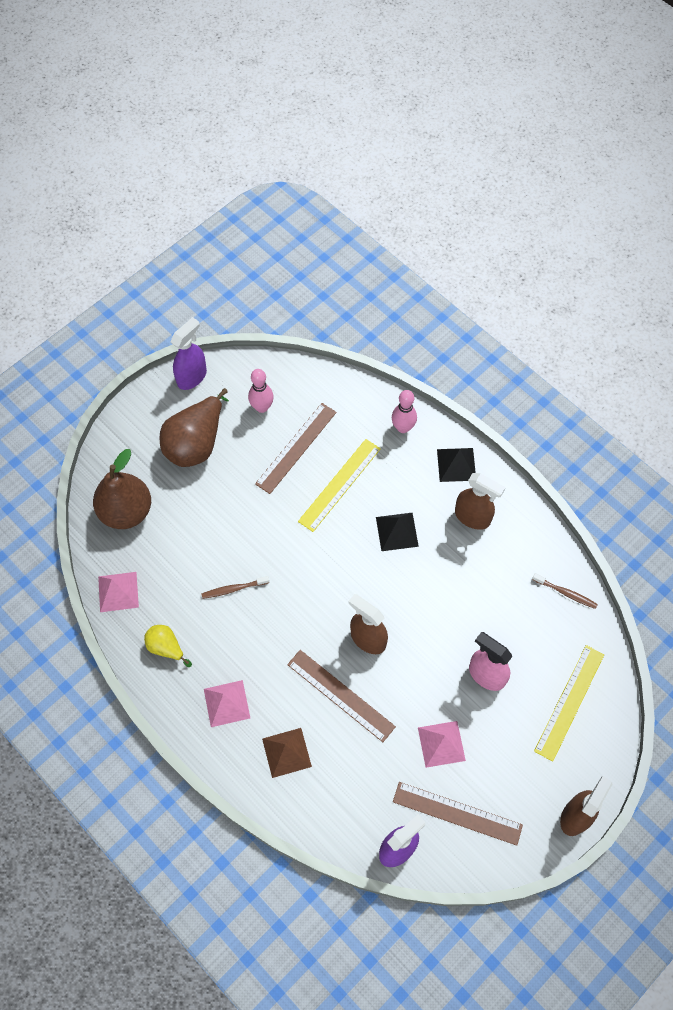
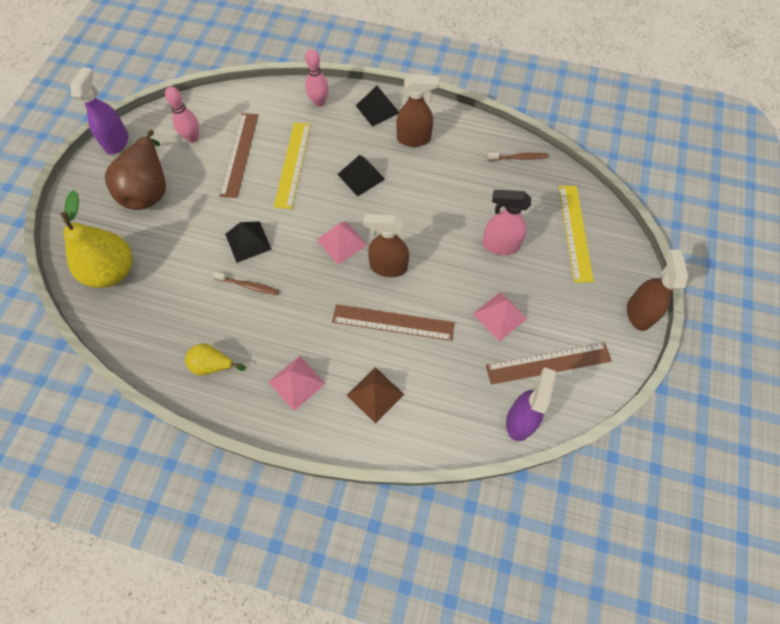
camera: 30 degrees left, 0 degrees up
brown pear [93,449,151,529] -> yellow pear [60,190,132,288]
pink pyramid [98,572,139,612] -> pink pyramid moved to [317,221,367,265]
brown toothbrush [201,576,269,599] -> brown toothbrush turned 120 degrees counterclockwise [212,272,279,295]
none -> black pyramid [225,221,272,263]

